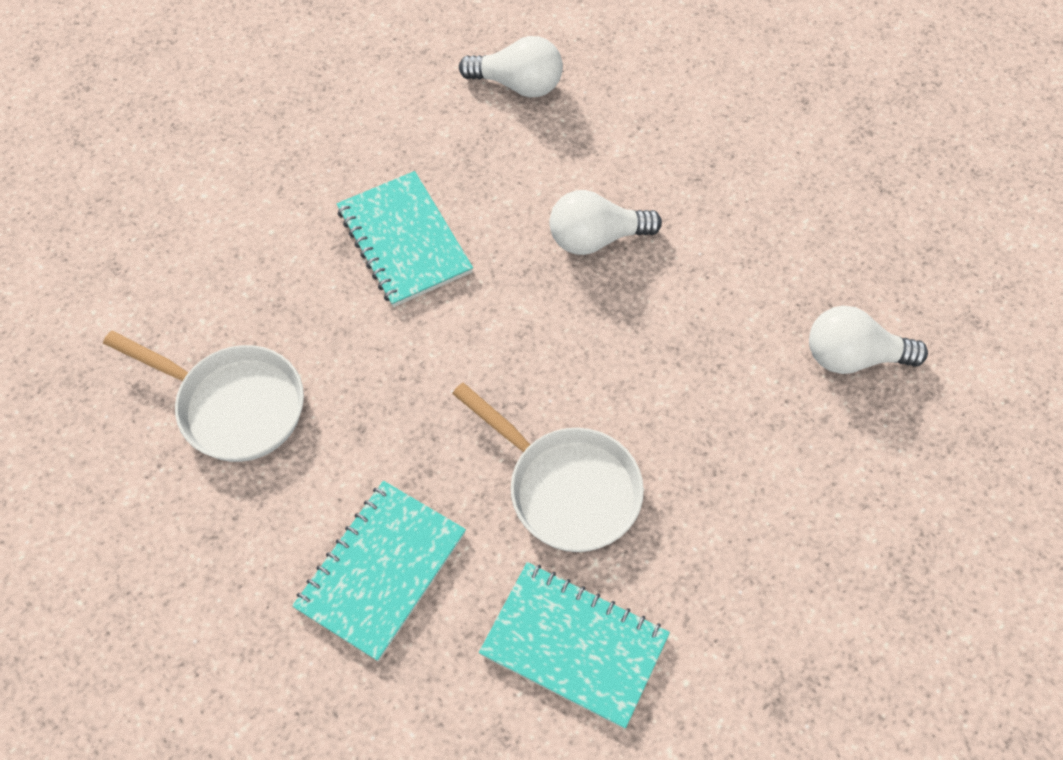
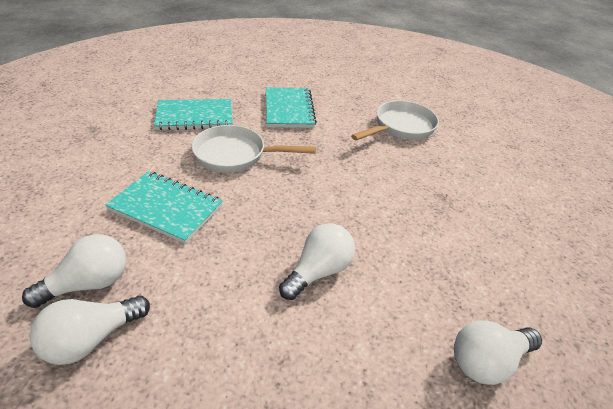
camera: 140 degrees right, 20 degrees down
white pan [103,331,304,462] -> white pan turned 150 degrees clockwise [351,101,439,141]
turquoise notebook [337,171,473,307] -> turquoise notebook moved to [105,171,223,244]
none -> white light bulb [29,295,150,365]

